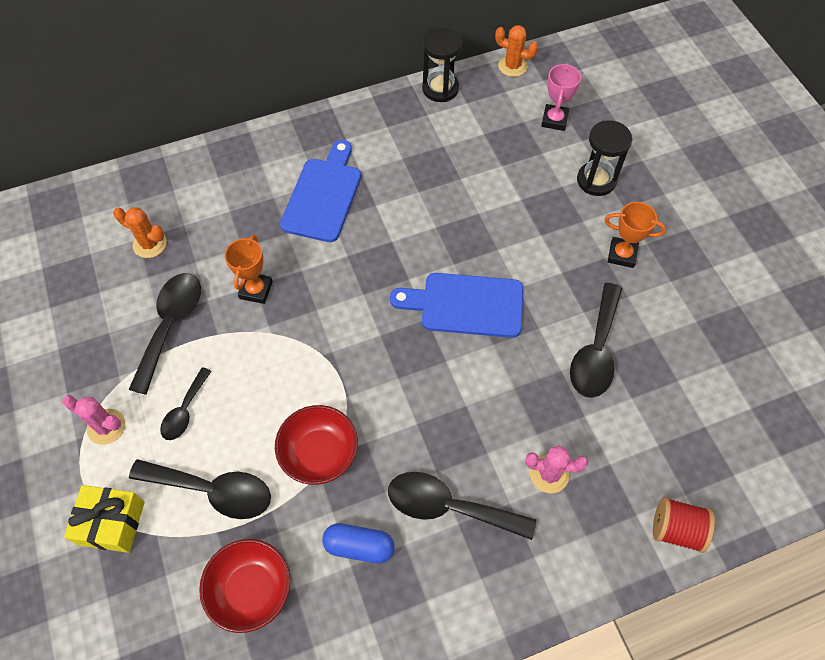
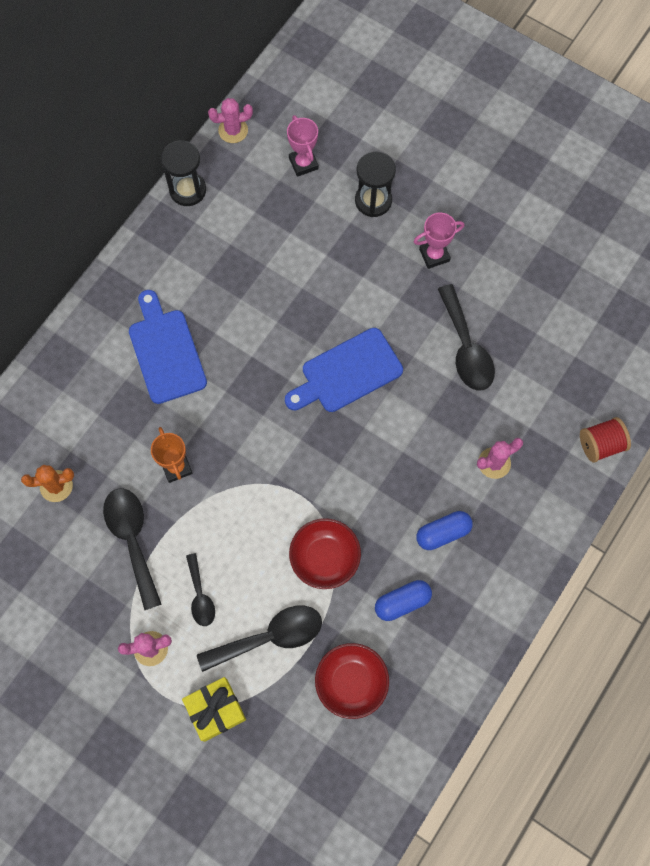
camera: 35 degrees left, 10 degrees up
black spoon [388,472,536,540] -> blue capsule [416,511,473,550]
orange cactus [495,25,538,77] -> pink cactus [208,98,253,143]
orange trophy [605,202,666,268] -> pink trophy [414,213,465,269]

